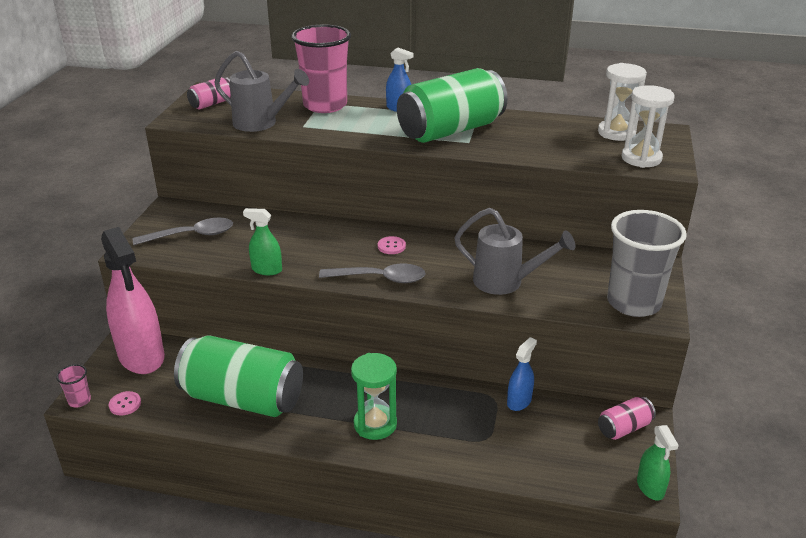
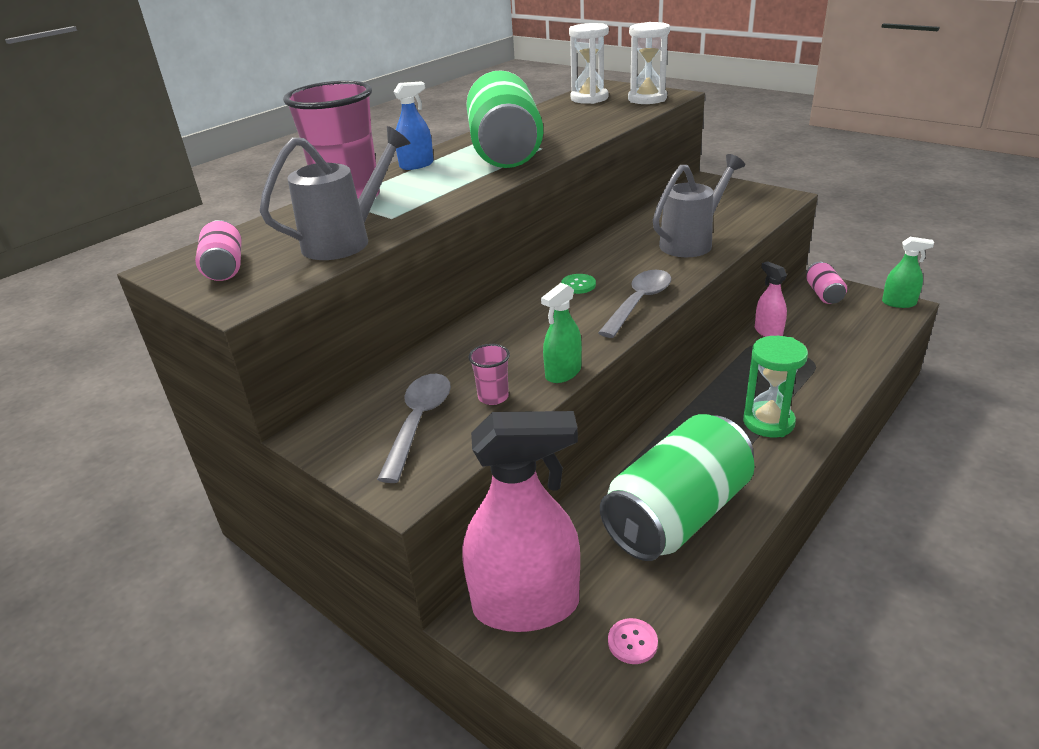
camera: 60 degrees left, 0 degrees up
pink cup [56,364,91,408] -> pink cup moved to [469,344,510,405]
pink button [378,236,406,254] -> green button [561,274,596,294]
blue spray bottle [507,337,537,411] -> pink spray bottle [755,261,787,337]
grey cup [607,210,687,317] -> none

